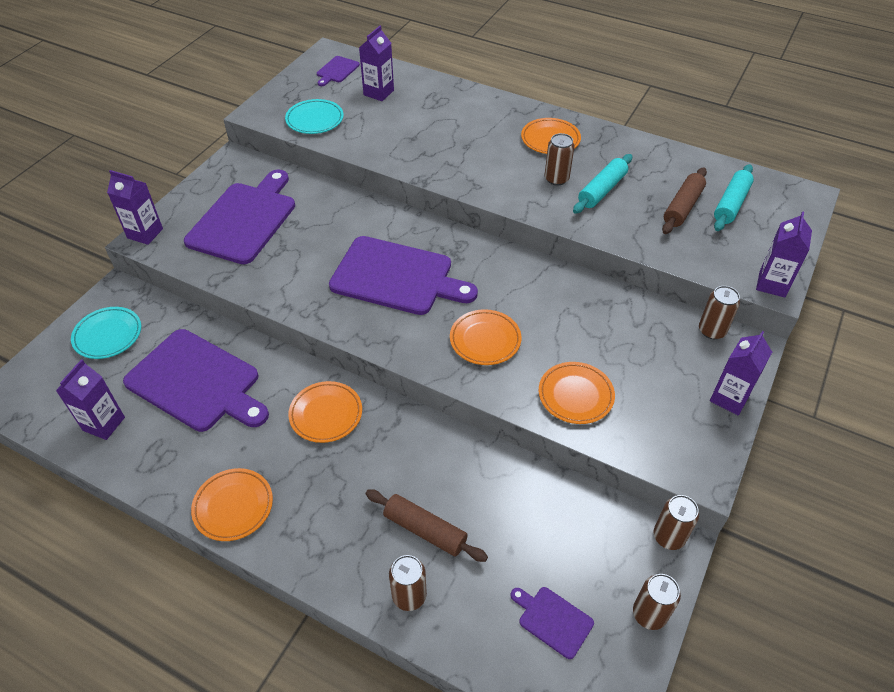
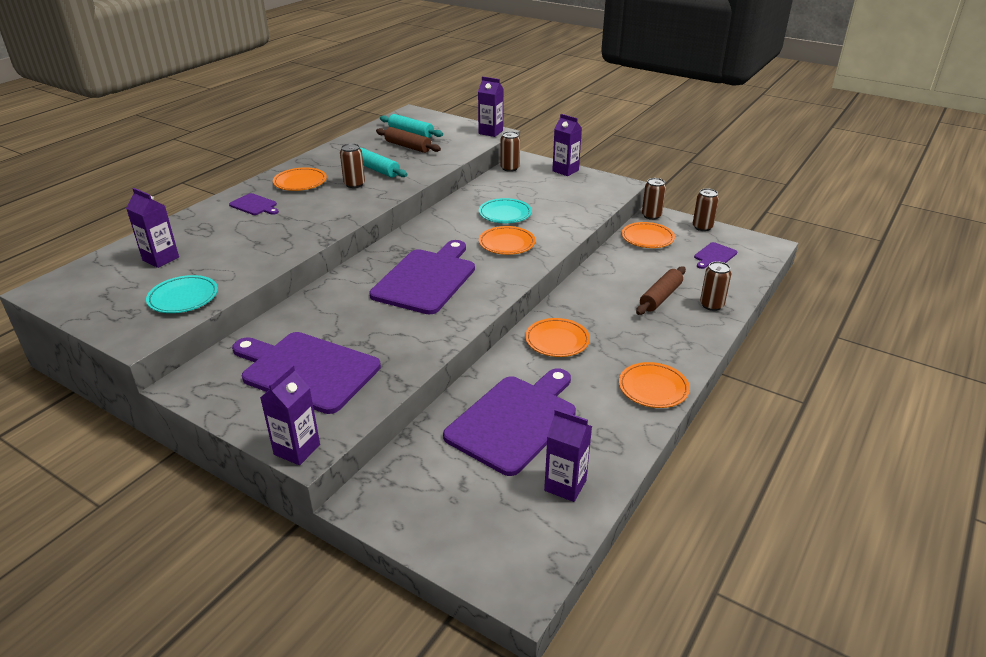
camera: 85 degrees left, 15 degrees down
turquoise plate [71,307,141,359] -> turquoise plate moved to [479,198,532,223]
purple cutting board [317,56,360,86] -> purple cutting board moved to [229,193,279,215]
orange plate [539,362,615,424] -> orange plate moved to [622,222,675,248]

